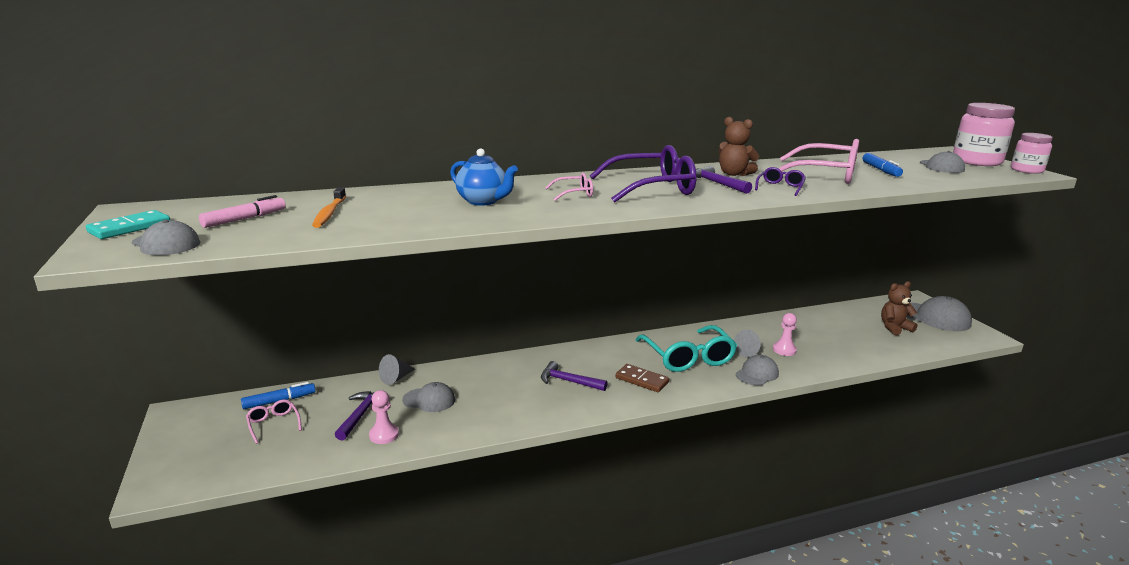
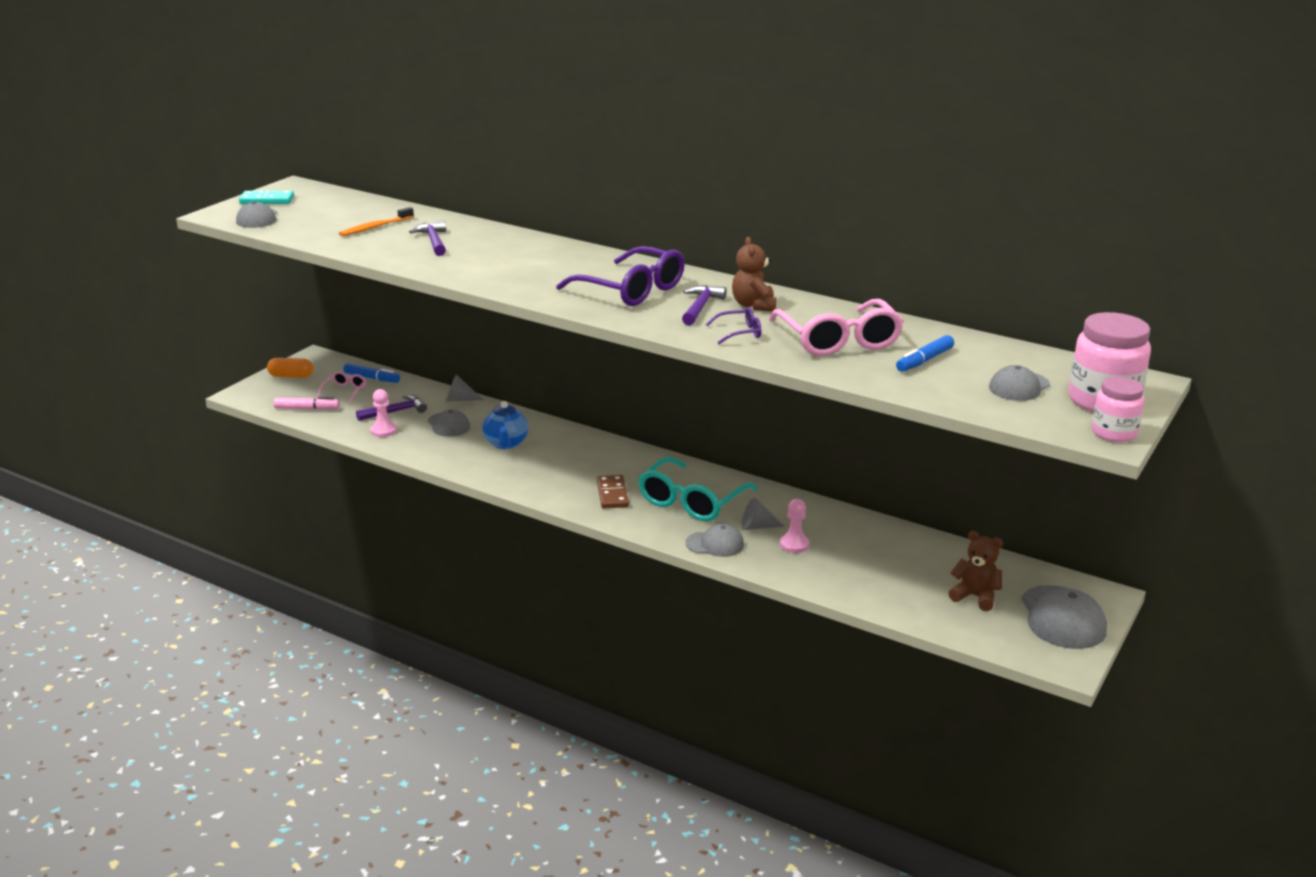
camera: 50 degrees right, 5 degrees up
pink marker [199,195,286,228] -> pink marker moved to [274,397,339,410]
blue teapot [450,148,518,206] -> blue teapot moved to [482,401,528,449]
purple hammer [541,361,608,391] -> purple hammer moved to [409,220,446,256]
pink glasses [545,173,593,201] -> none
none -> orange capsule [267,358,314,378]

